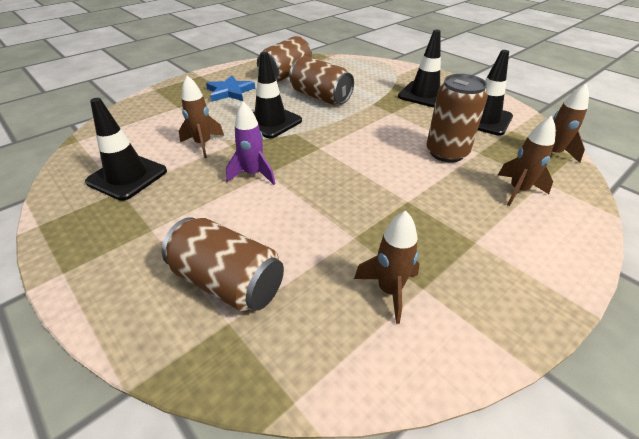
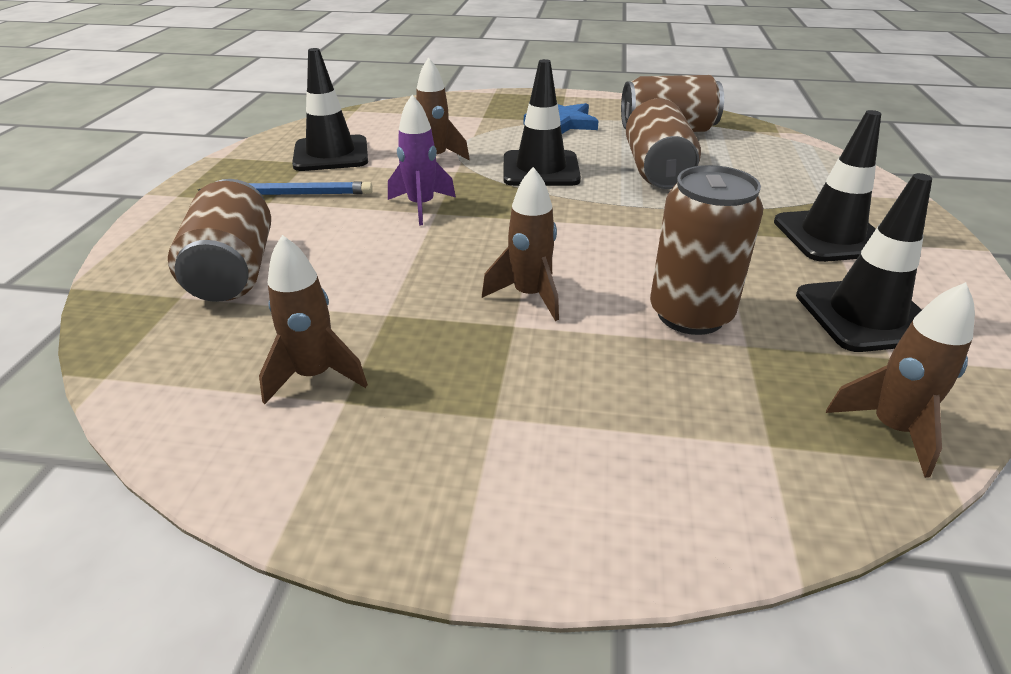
camera: 50 degrees right, 5 degrees down
brown rocket [498,116,556,206] -> brown rocket moved to [482,167,559,321]
none -> blue pencil [198,181,373,195]

